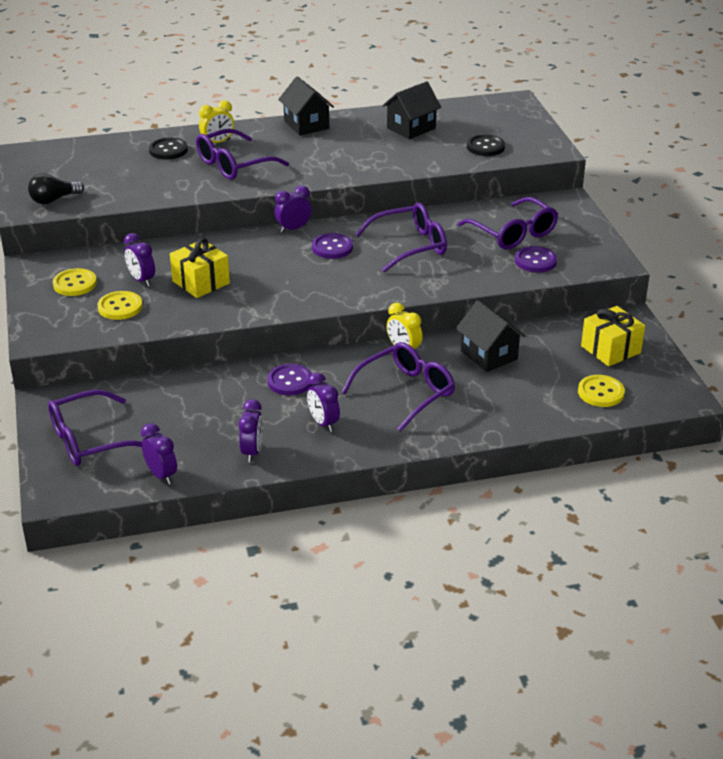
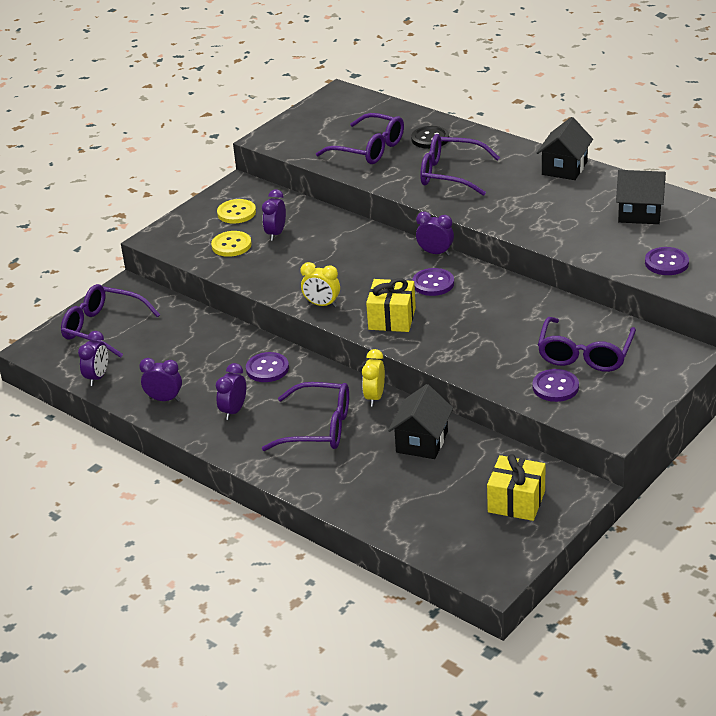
camera: 55 degrees right, 0 degrees up
black light bulb [28,173,84,204] -> none
yellow gift [170,238,230,298] -> yellow gift moved to [366,278,416,332]
yellow clock [199,100,234,143] -> yellow clock moved to [301,262,340,307]
purple clock [238,399,263,462] -> purple clock turned 135 degrees counterclockwise [139,358,182,401]
purple glasses [355,203,447,272] -> purple glasses moved to [316,113,404,164]
black button [467,134,505,156] -> purple button [645,247,689,275]
yellow button [578,375,625,407] -> none

